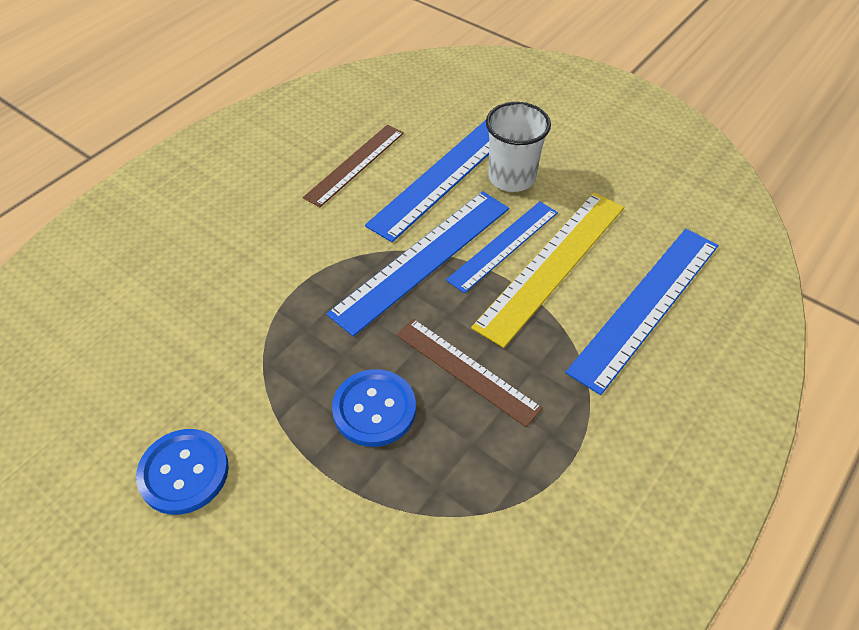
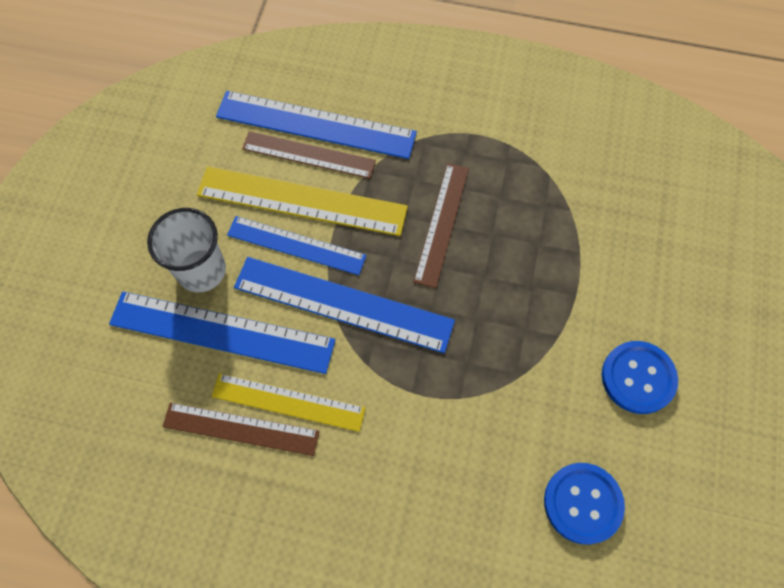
camera: 115 degrees left, 15 degrees up
blue button [332,369,416,447] -> blue button moved to [544,463,625,545]
none -> yellow ruler [211,373,366,432]
none -> brown ruler [242,131,376,179]

